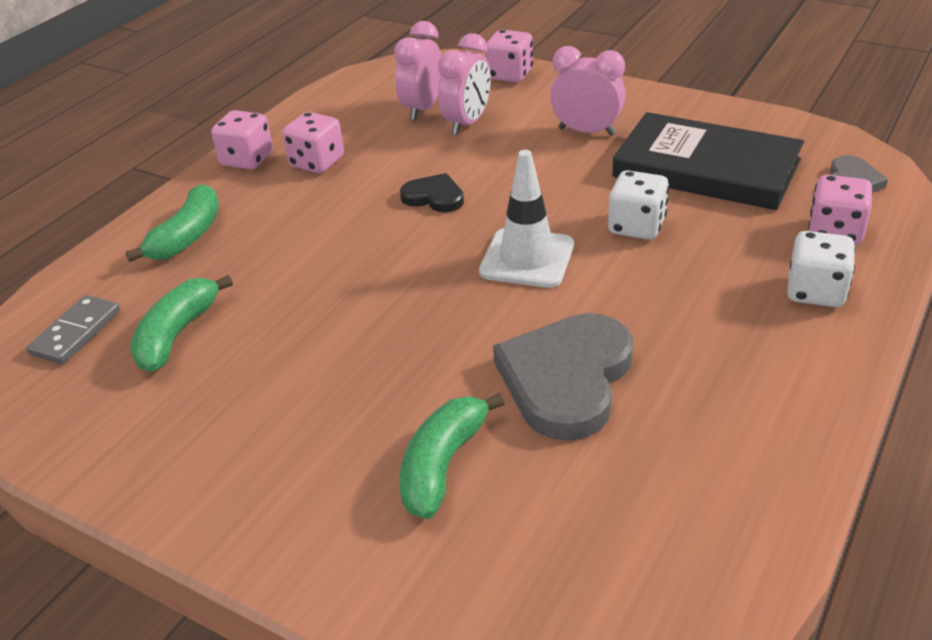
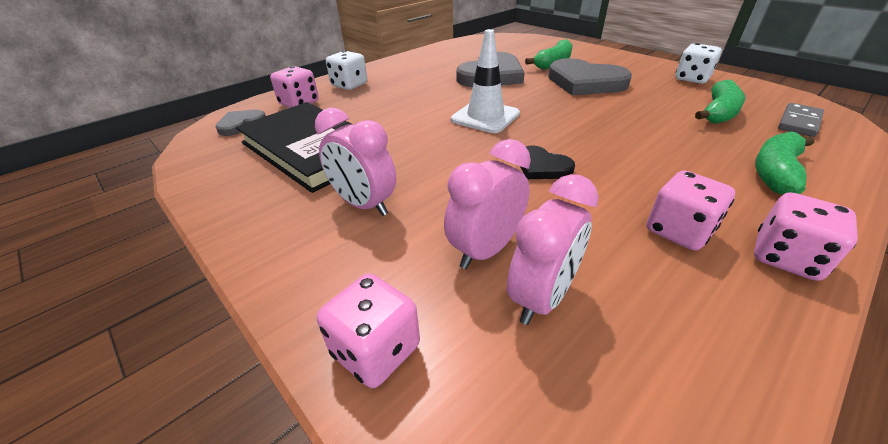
camera: 165 degrees left, 0 degrees up
white dice [608,170,669,240] -> white dice moved to [675,43,722,84]
none -> grey heart [548,58,632,95]

